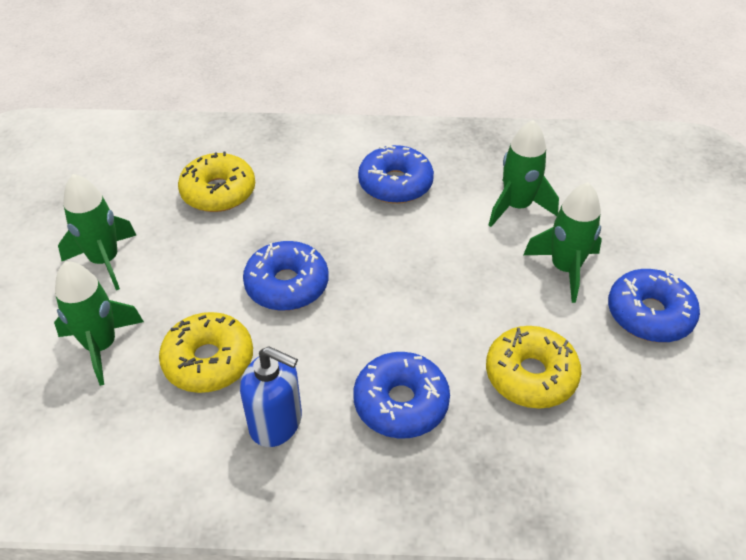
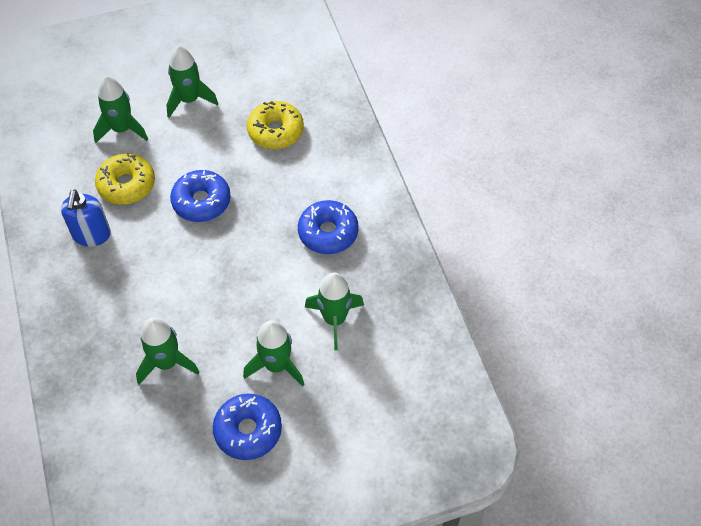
camera: 70 degrees right, 10 degrees up
blue donut [353,352,450,439] -> none
yellow donut [486,326,582,409] -> green rocket [136,317,200,385]

